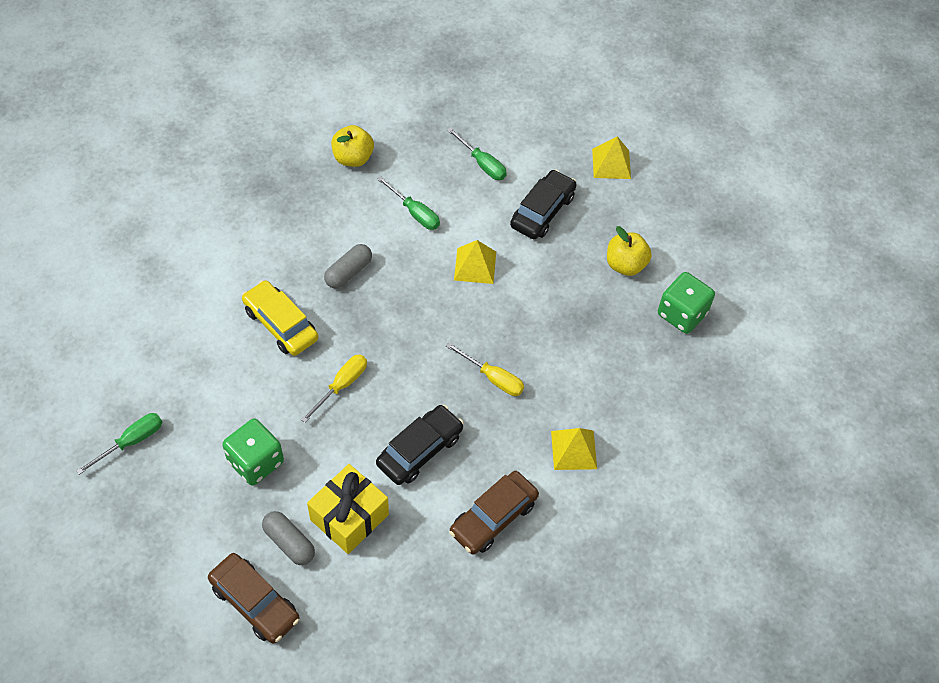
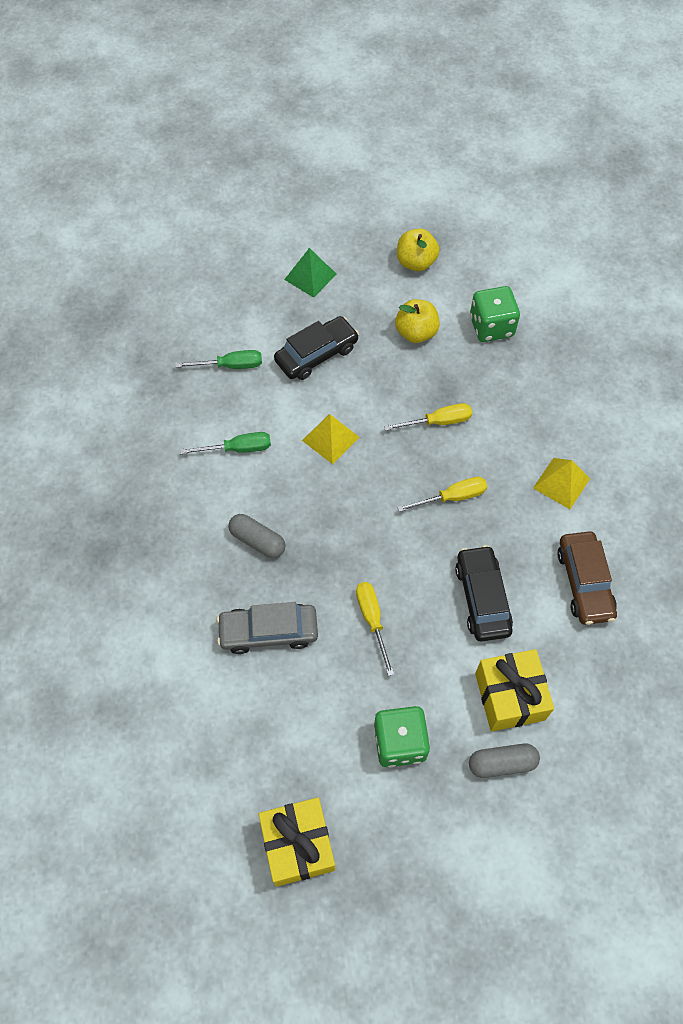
camera: 50 degrees left, 5 degrees up
green screwdriver [76,413,162,475] -> yellow gift [258,797,335,887]
brown car [208,553,300,644] -> none
yellow car [242,280,318,356] -> grey car [216,602,318,654]
grey capsule [324,244,372,288] -> grey capsule turned 45 degrees counterclockwise [228,514,286,558]
yellow apple [331,125,374,167] -> yellow apple moved to [397,229,439,271]
black car [510,170,577,239] -> black car turned 75 degrees clockwise [274,316,359,380]
yellow pyramid [592,136,631,179] -> green pyramid [284,248,336,298]
none -> yellow screwdriver [384,403,472,431]

